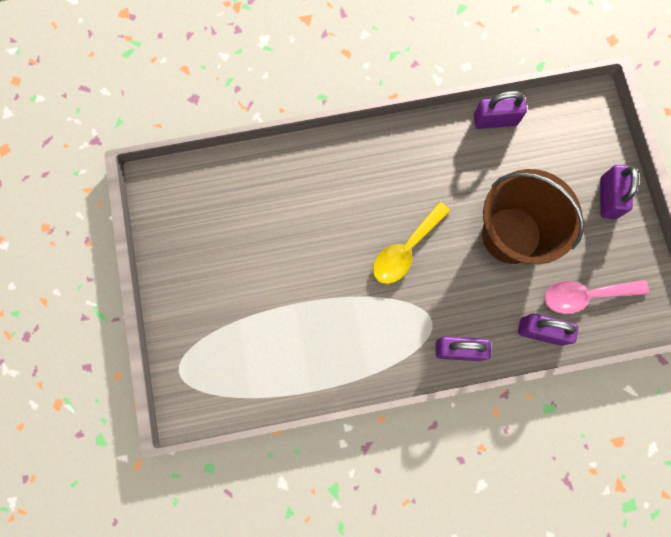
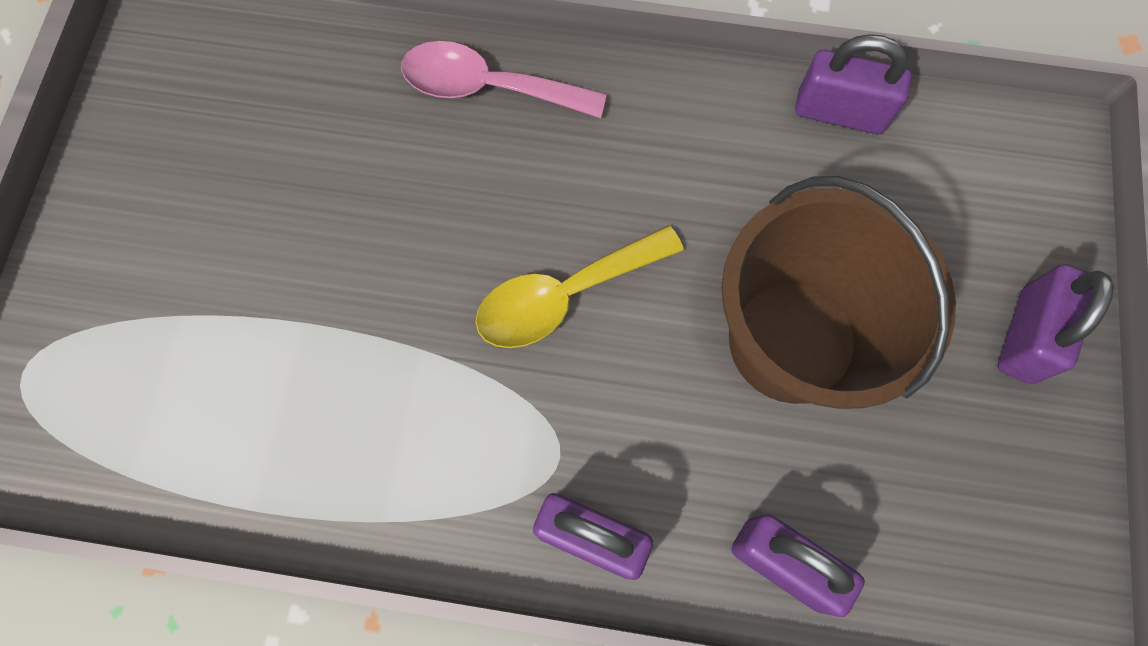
camera: 20 degrees right, 5 degrees down
pink spoon [545,280,649,314] -> pink spoon moved to [401,41,607,118]

